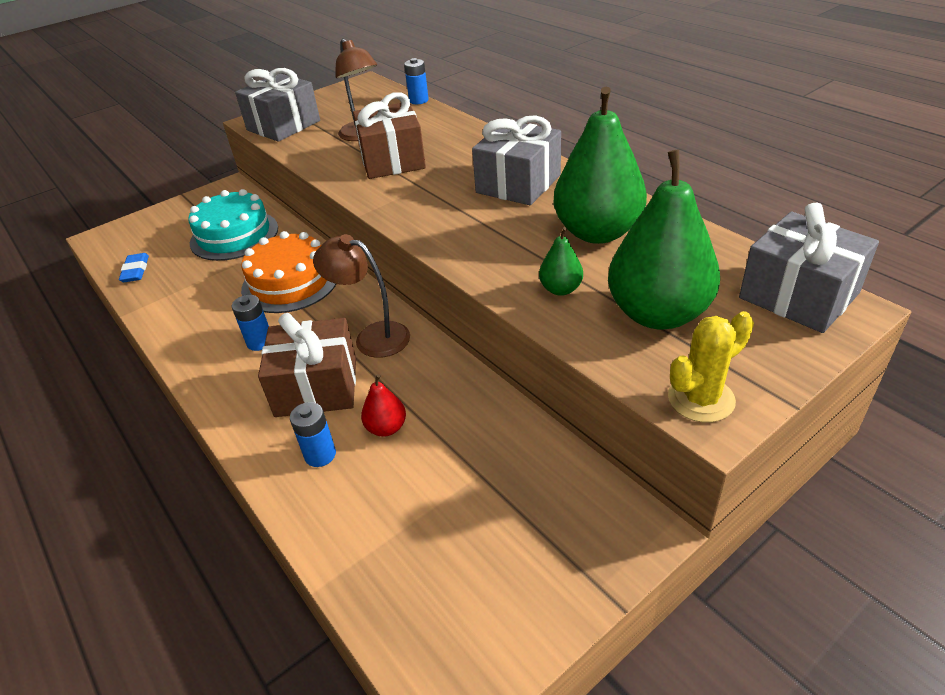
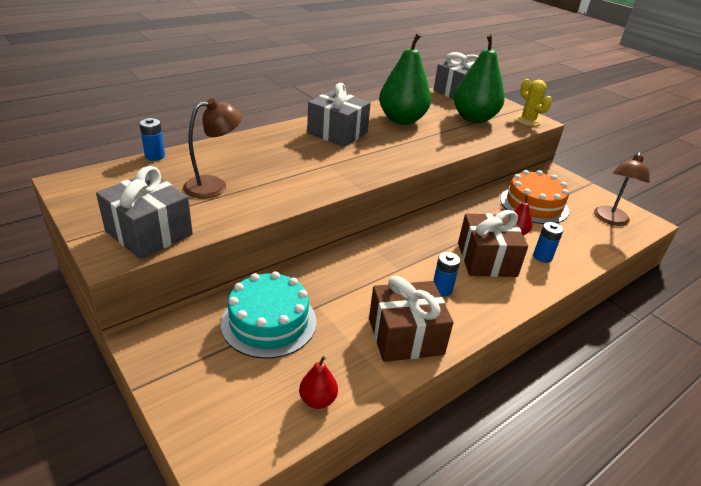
camera: 95 degrees left, 5 degrees down
blue eraser [119,253,149,282] -> red pear [299,356,338,409]
orange cake [241,231,336,313] -> orange cake moved to [500,170,569,224]
brown lamp [313,234,410,358] -> brown lamp moved to [594,152,650,226]
brown gift [353,92,426,179] -> brown gift moved to [369,276,454,362]
green pear [539,227,583,296] -> none

